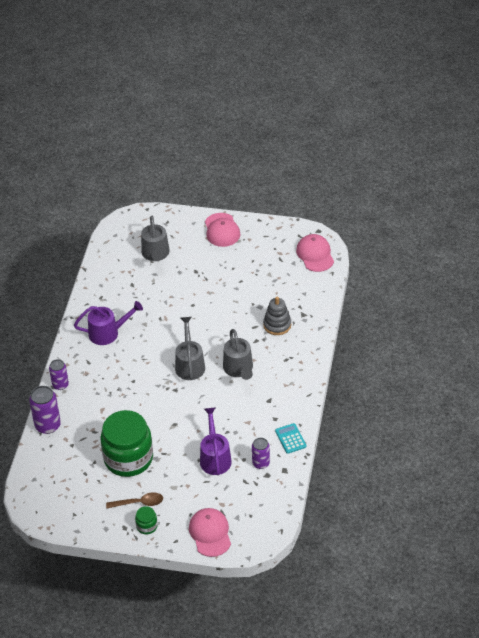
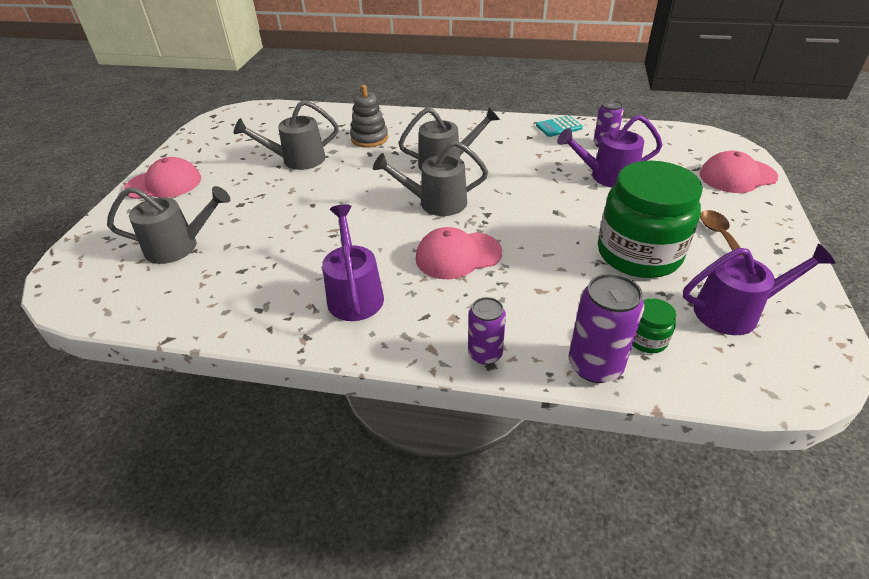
camera: 90 degrees left, 5 degrees down
green jar [135,506,158,534] -> green jar moved to [633,298,676,353]
pink cap [296,234,334,272] -> pink cap moved to [416,227,502,279]
none -> grey watering can [233,100,339,170]
none -> purple watering can [683,244,835,335]

